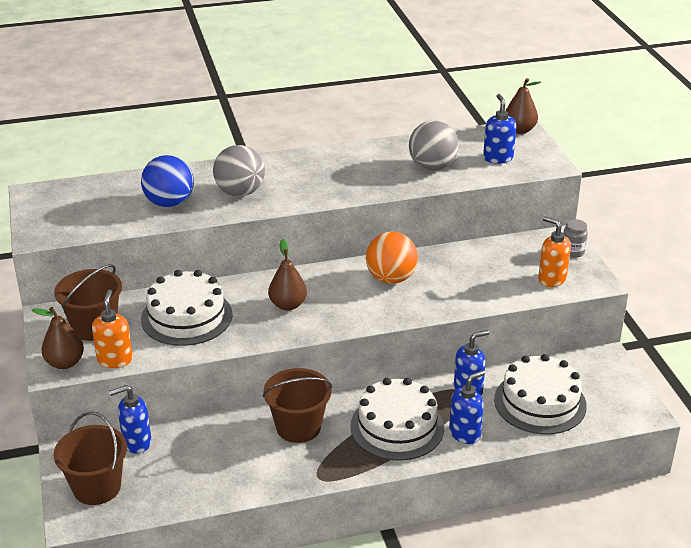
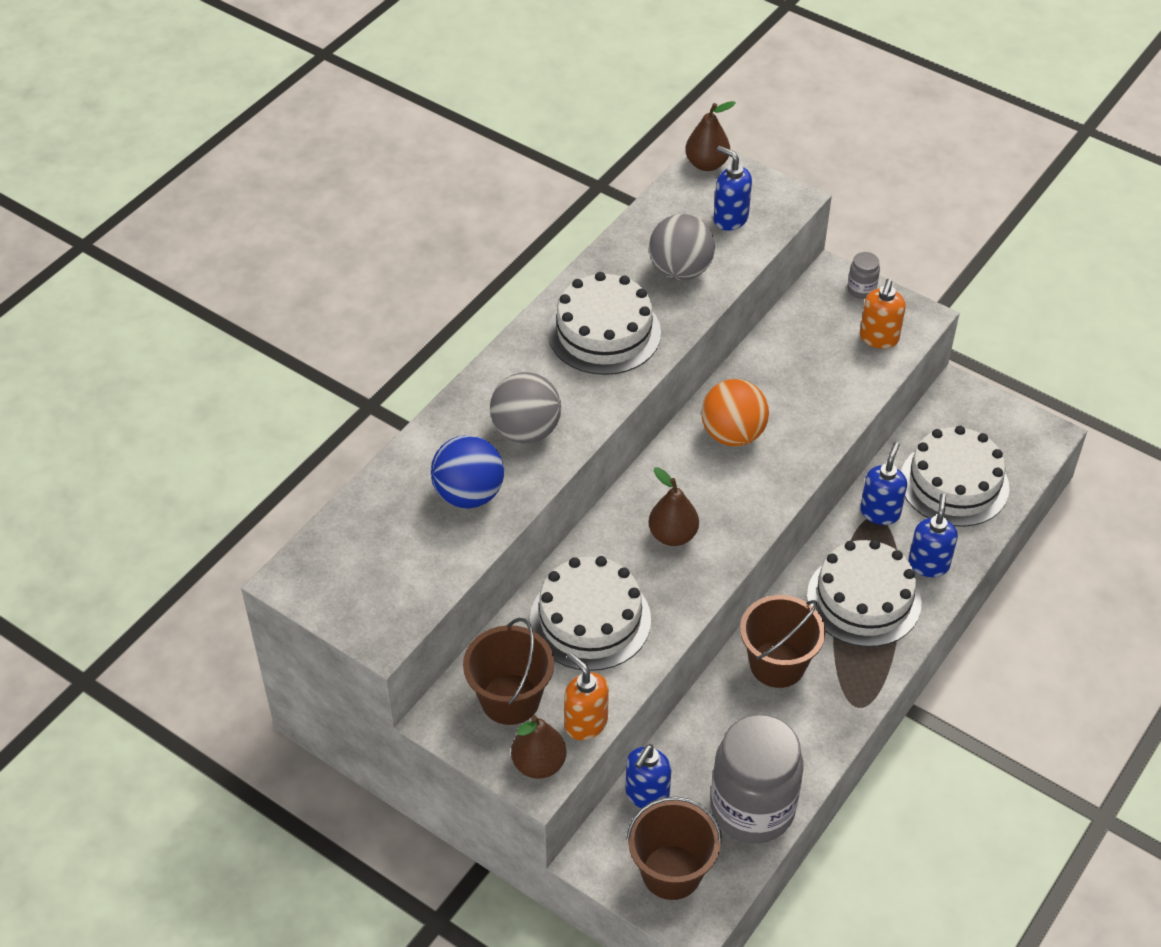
camera: 40 degrees left, 15 degrees up
orange soap dispenser [538,216,571,287] -> orange soap dispenser turned 75 degrees counterclockwise [860,279,906,349]
none -> white cake [548,272,661,375]
none -> grey jar [711,714,804,843]

